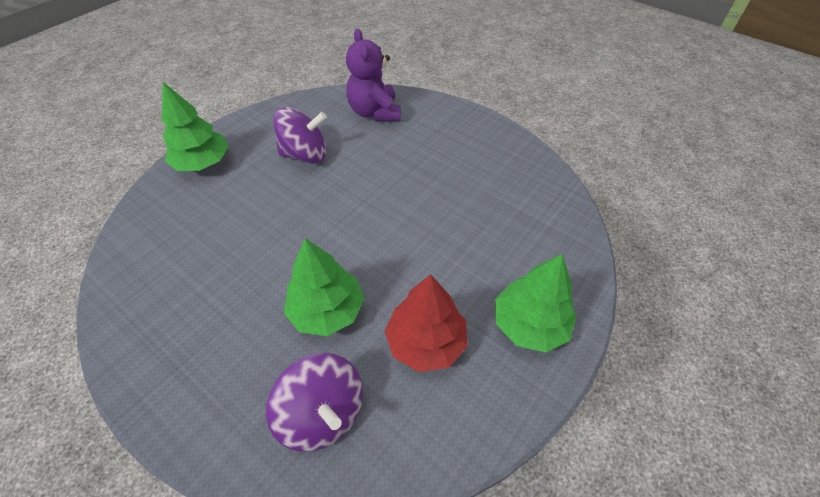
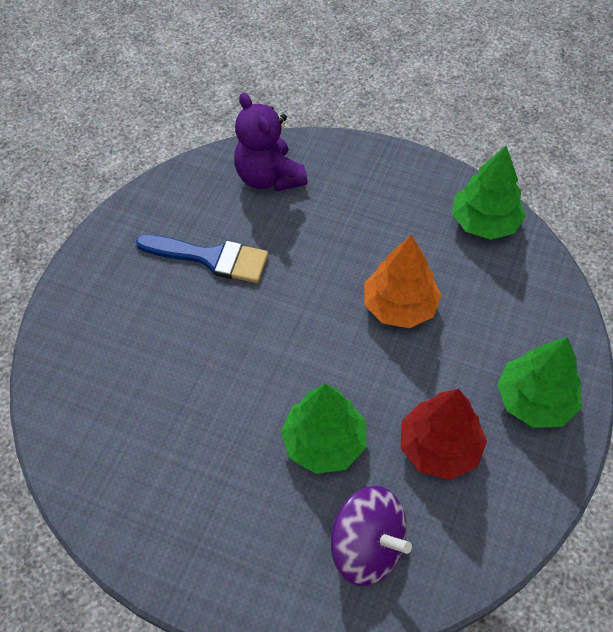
camera: 15 degrees left, 5 degrees up
green tree [162,82,229,171] -> green tree moved to [452,146,526,240]
purple spinning top [273,107,327,163] -> blue brush [136,235,269,283]
none -> orange tree [364,235,442,328]

